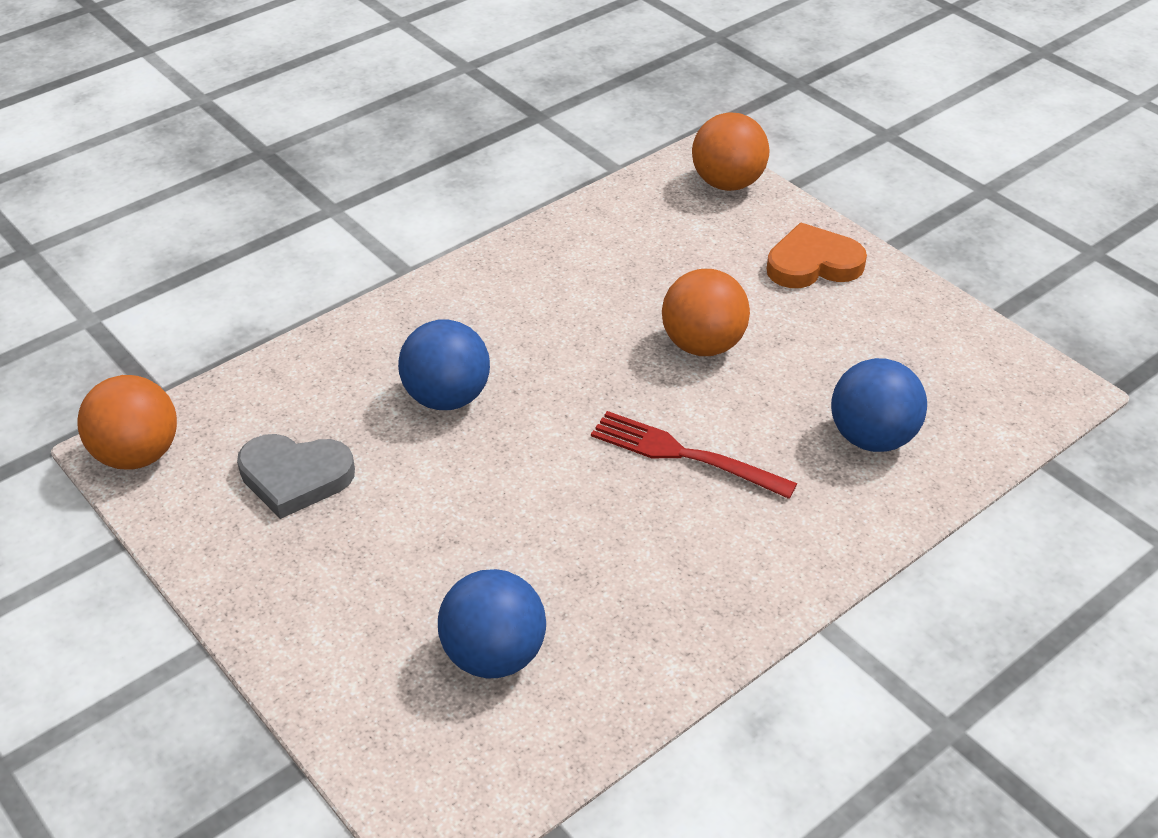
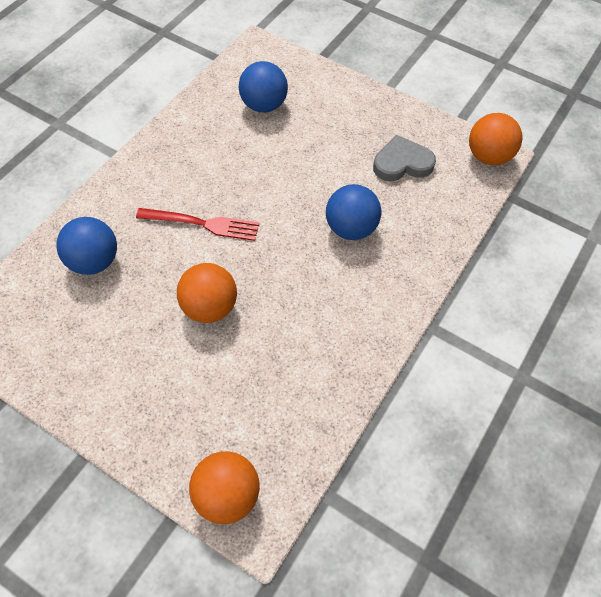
camera: 160 degrees right, 15 degrees up
orange heart [767,223,867,288] -> none

